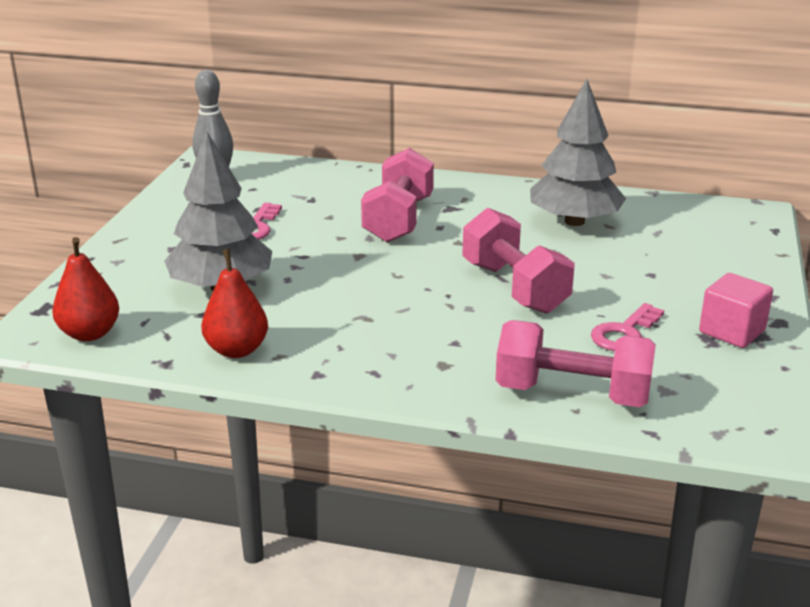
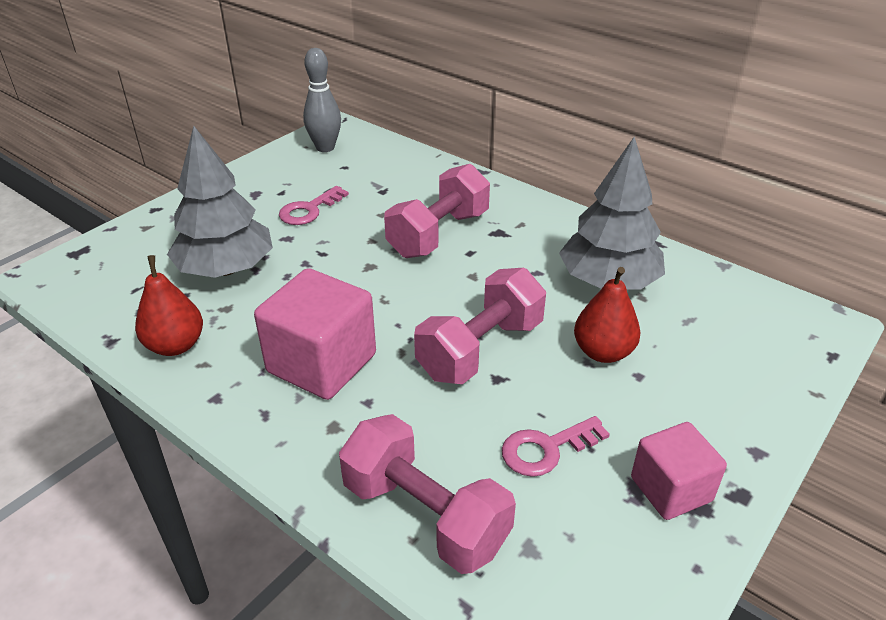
camera: 25 degrees right, 10 degrees up
red pear [52,237,119,341] -> red pear moved to [574,267,641,363]
pink dumbbell [462,208,575,314] -> pink dumbbell turned 45 degrees clockwise [414,268,546,384]
none -> pink cube [254,268,376,400]

